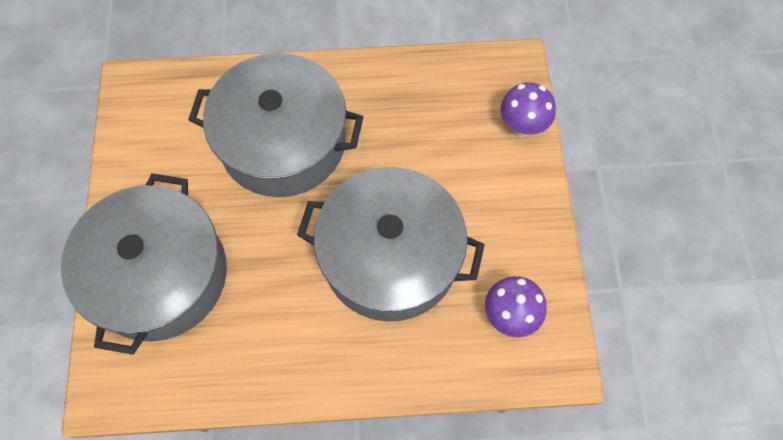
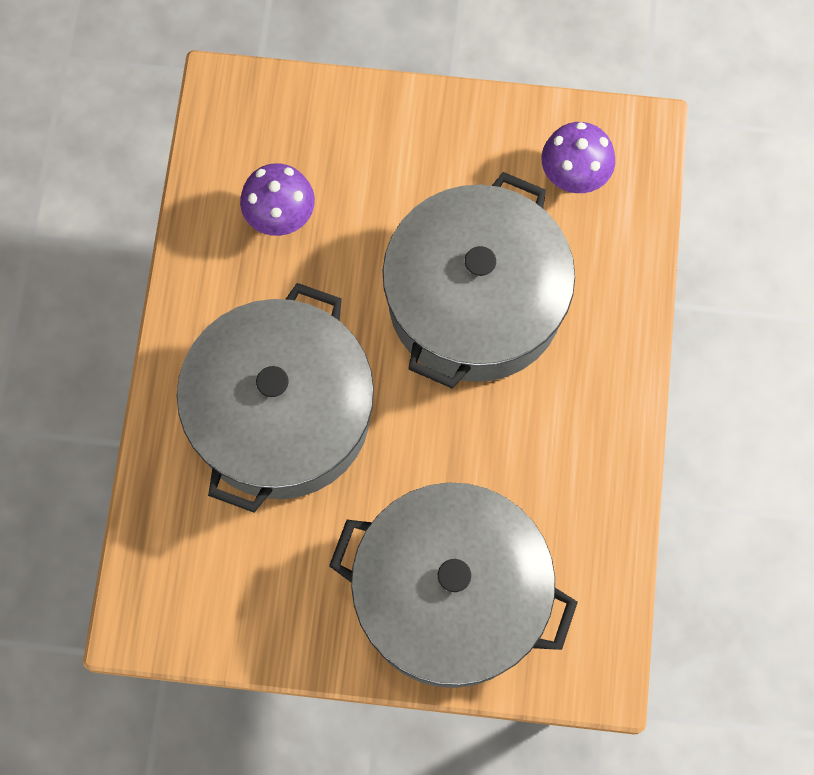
camera: 80 degrees left, 5 degrees up
purple mushroom [501,82,556,137] -> purple mushroom moved to [240,163,315,236]

